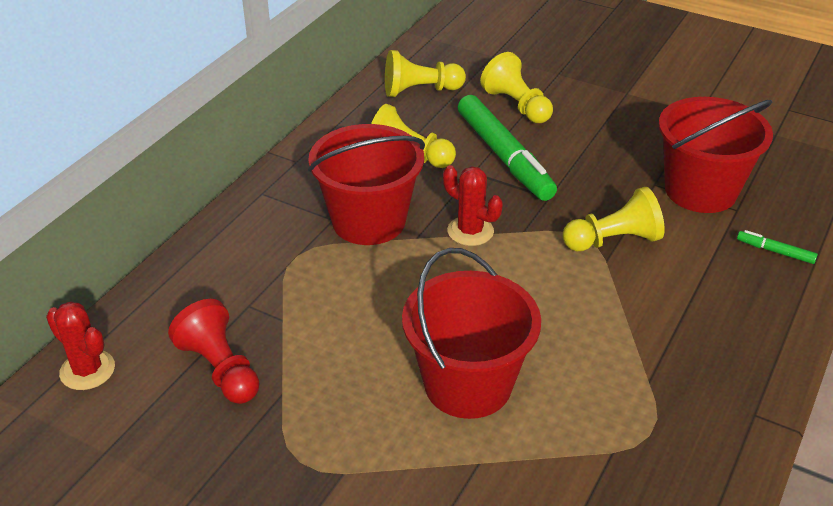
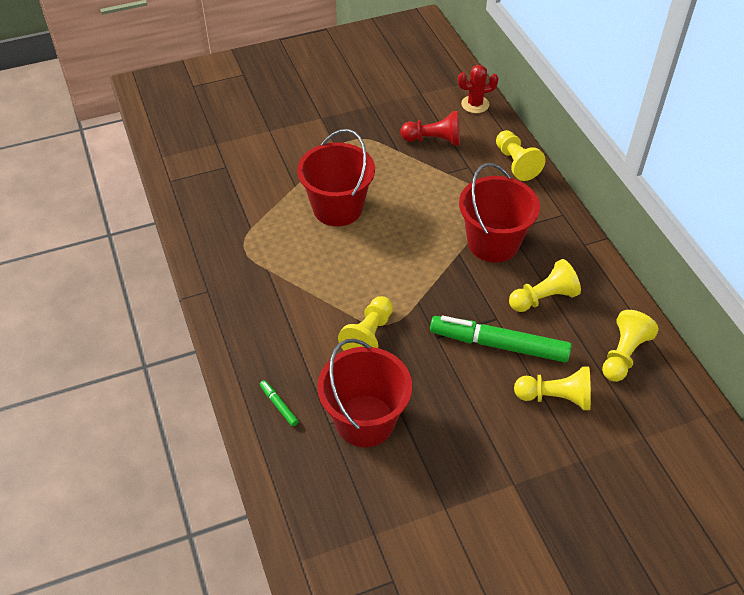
camera: 130 degrees right, 10 degrees up
red cactus [443,165,503,246] -> none
green marker [737,230,818,264] -> green marker turned 105 degrees counterclockwise [260,380,299,426]
none -> yellow pawn [496,130,546,181]

